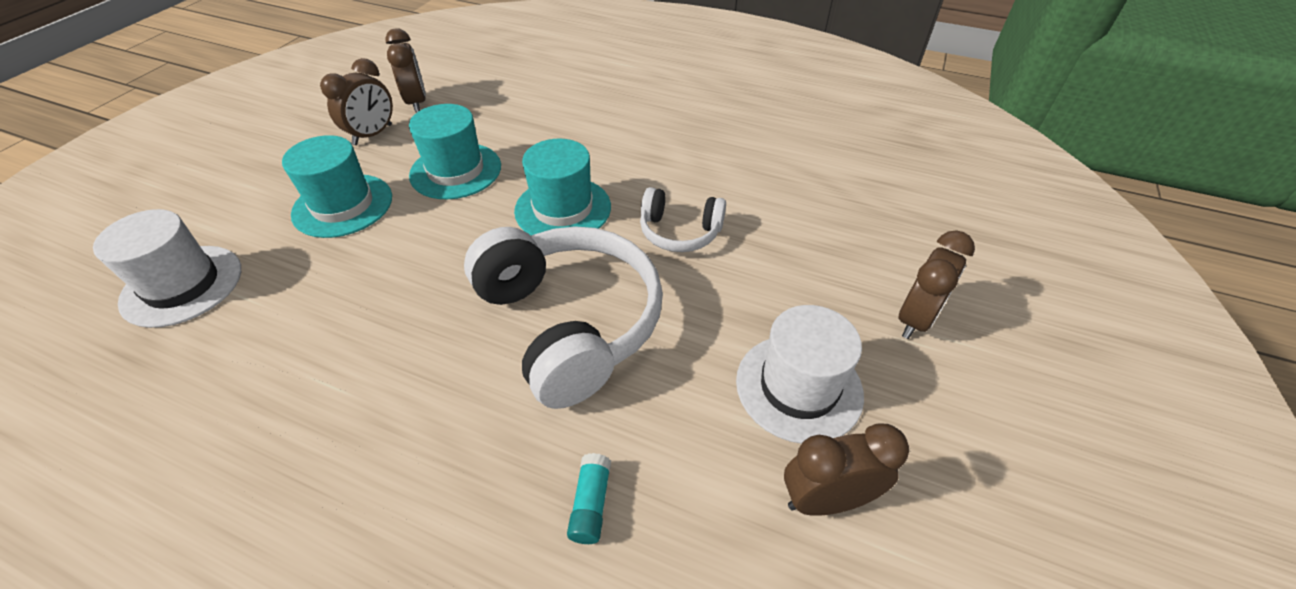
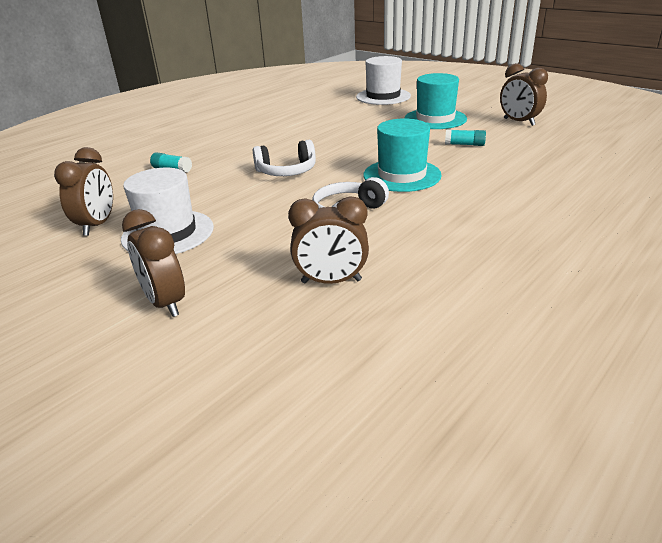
camera: 110 degrees right, 15 degrees down
brown clock [385,28,426,113] -> brown clock moved to [288,196,369,284]
turquoise hat [409,104,501,199] -> turquoise glue stick [445,129,486,146]
white headphones [464,226,663,409] -> white headphones [253,140,316,176], size x0.51

